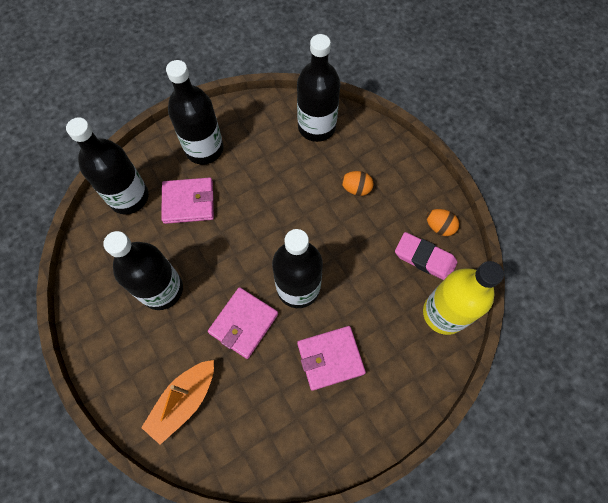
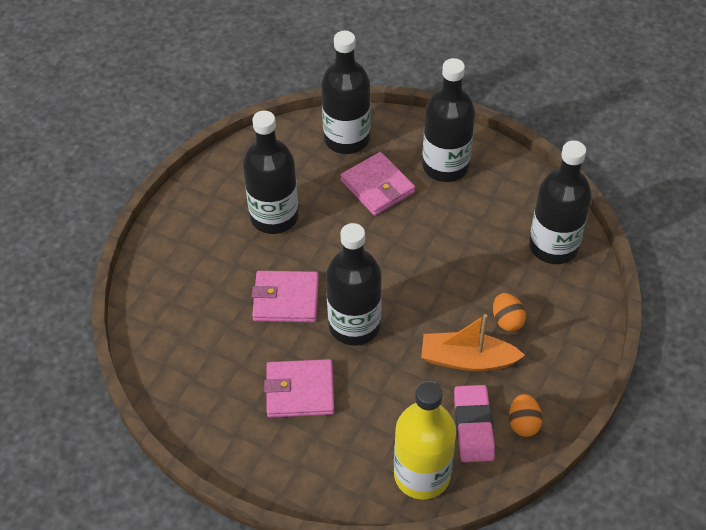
camera: 60 degrees right, 15 degrees down
orange boat [141,360,214,445] -> orange boat moved to [421,314,525,371]
pink wallet [297,326,366,391] -> pink wallet turned 45 degrees counterclockwise [264,359,334,418]

